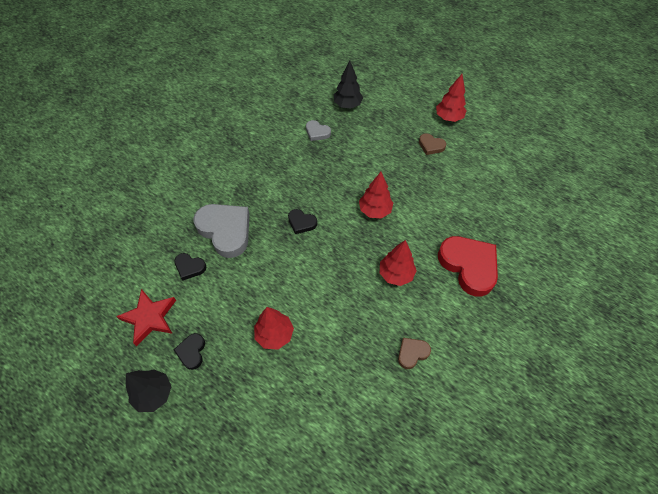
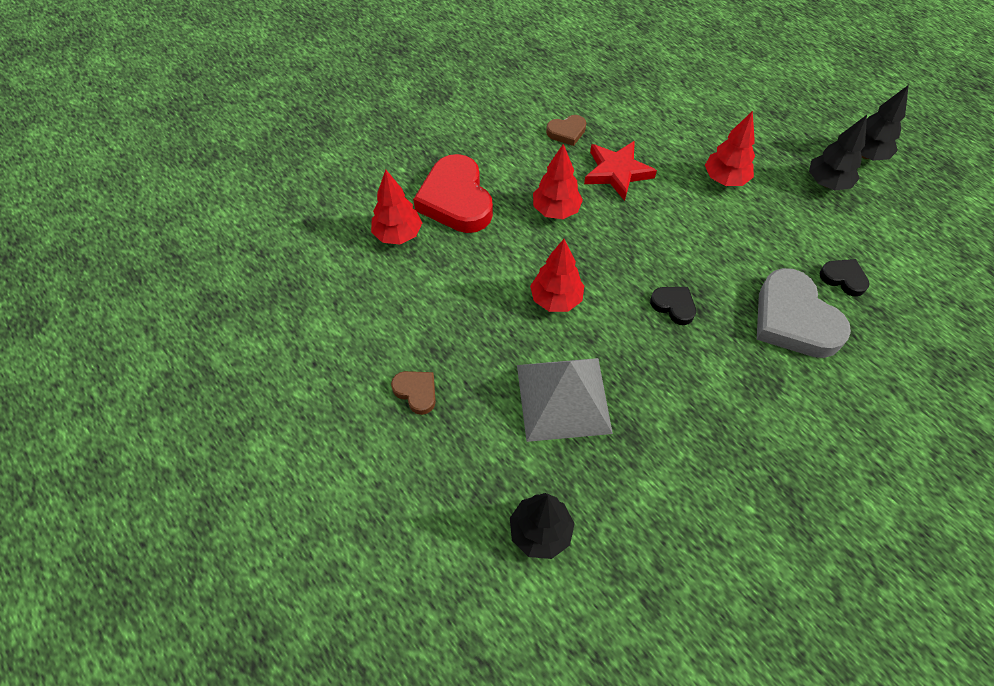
camera: 165 degrees left, 0 degrees up
red star [116,289,176,346] -> red star moved to [584,141,657,201]
black heart [174,333,205,370] -> black tree [809,115,867,191]
grey heart [306,120,331,141] -> none
red tree [436,74,466,122] -> red tree moved to [371,170,422,244]
none -> grey pyramid [517,358,613,442]

